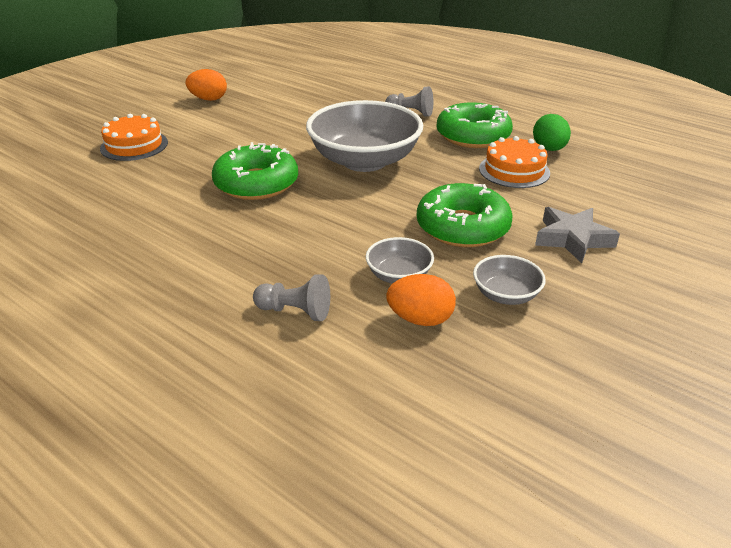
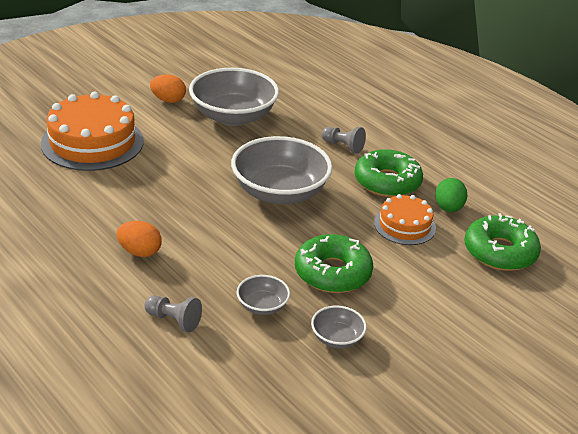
camera: 10 degrees right, 0 degrees up
orange cake [100,114,168,161] -> orange cake [41,92,144,171], size x1.78
green donut [212,142,298,200] -> green donut moved to [464,213,541,271]
orange egg [386,274,456,326] -> orange egg moved to [117,221,162,257]
grey star [535,207,620,263] -> none
none -> grey bowl [189,68,279,126]

